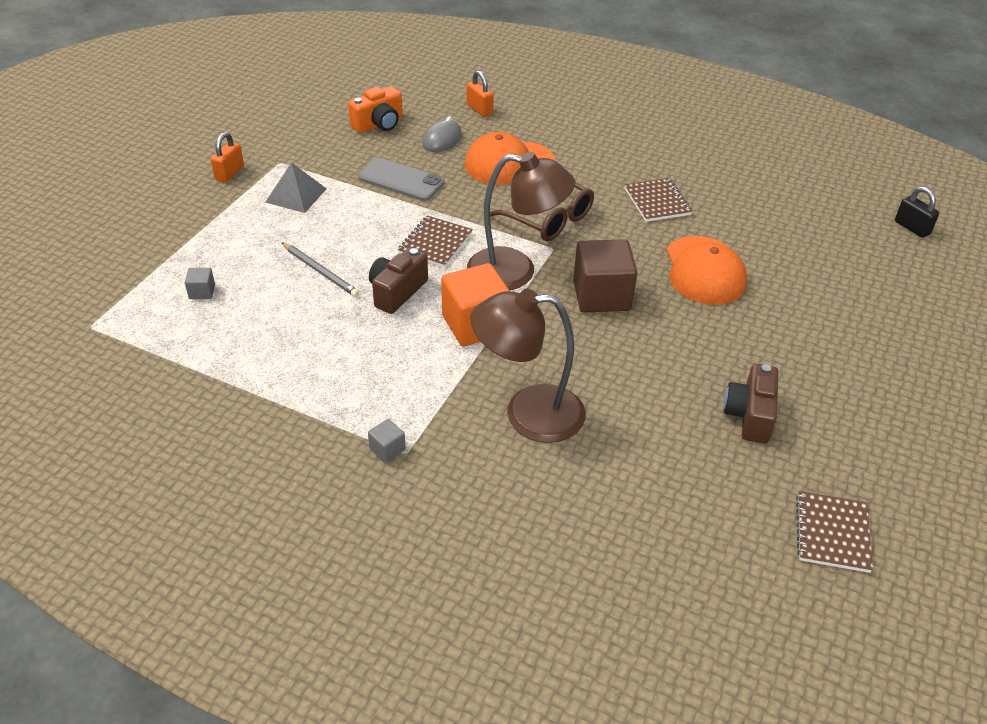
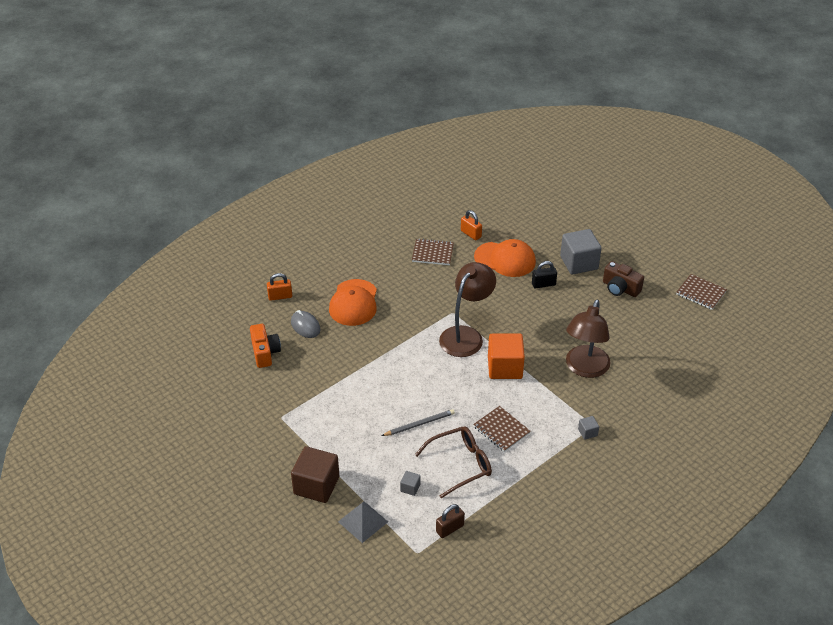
camera: 65 degrees left, 0 degrees up
orange padlock [211,132,244,183] -> orange padlock moved to [461,210,482,240]
grey pyramid [265,162,327,213] -> grey pyramid moved to [338,501,388,543]
grey phone [358,158,445,201] -> none
brown camera [369,247,428,314] -> none
brown notebook [398,215,473,268] -> brown notebook moved to [473,406,531,452]
brown glasses [490,182,594,241] -> brown glasses moved to [415,426,492,498]
brown cube [573,239,637,313] -> brown cube moved to [291,446,339,503]
black padlock [895,187,939,238] -> black padlock moved to [532,261,557,288]
none -> brown padlock [436,504,465,538]
none -> grey cube [560,229,602,275]

